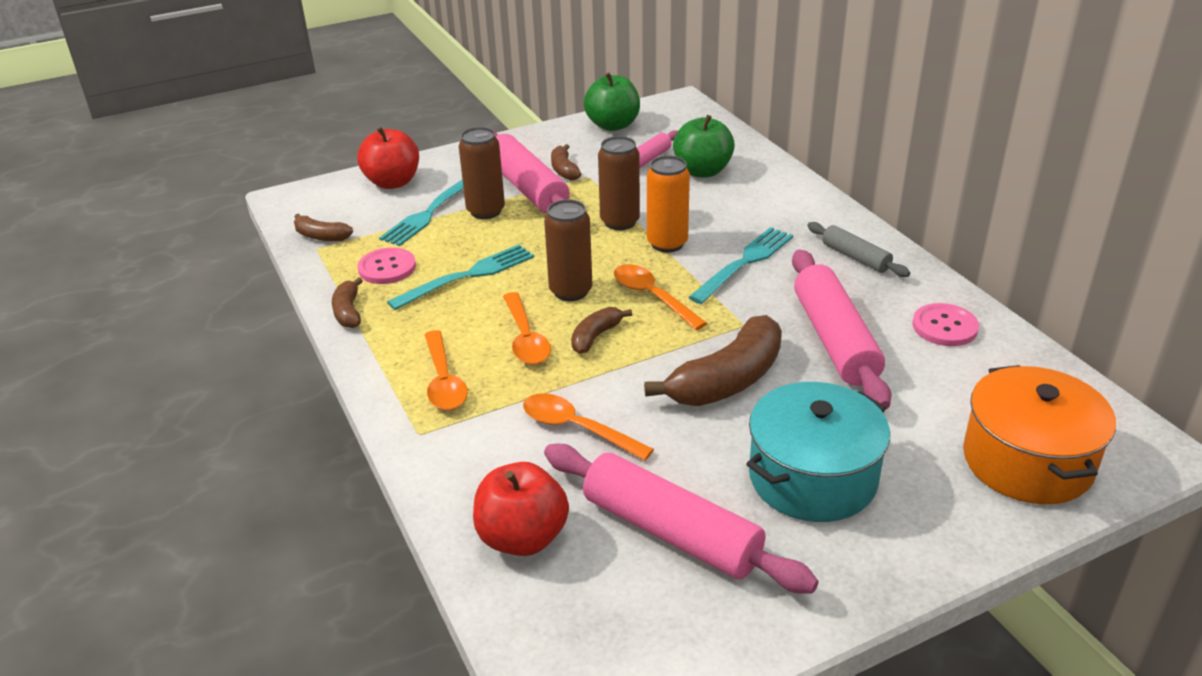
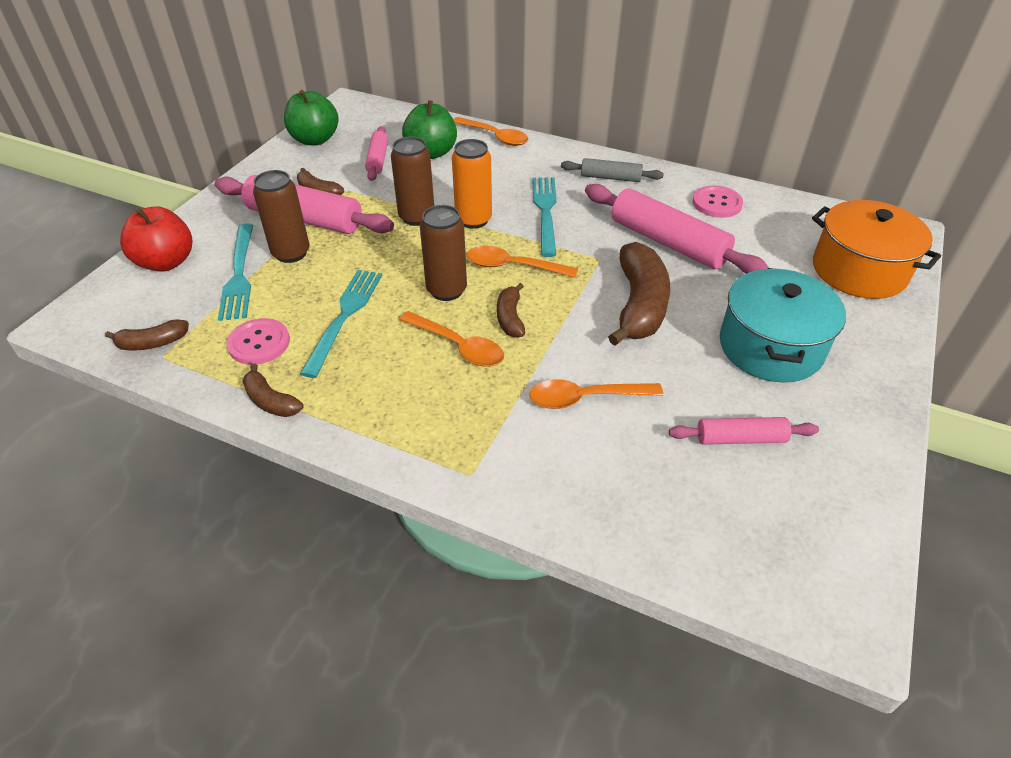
camera: 40 degrees left, 10 degrees up
orange spoon [424,330,468,410] -> orange spoon moved to [453,117,528,146]
red apple [473,462,569,556] -> none
pink rolling pin [544,444,819,594] -> pink rolling pin [669,417,819,445], size x0.54

